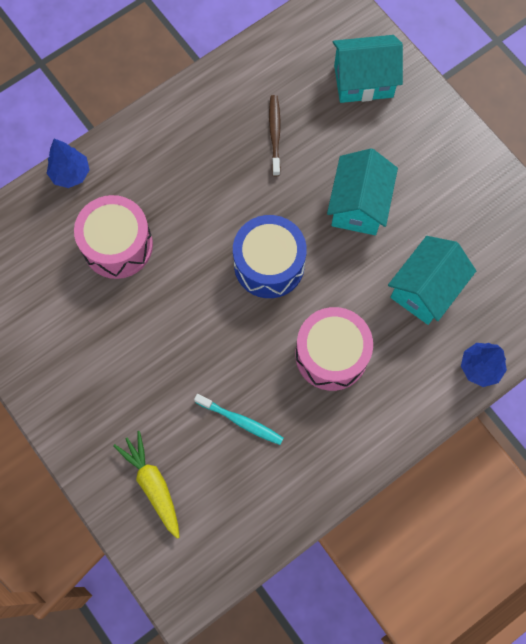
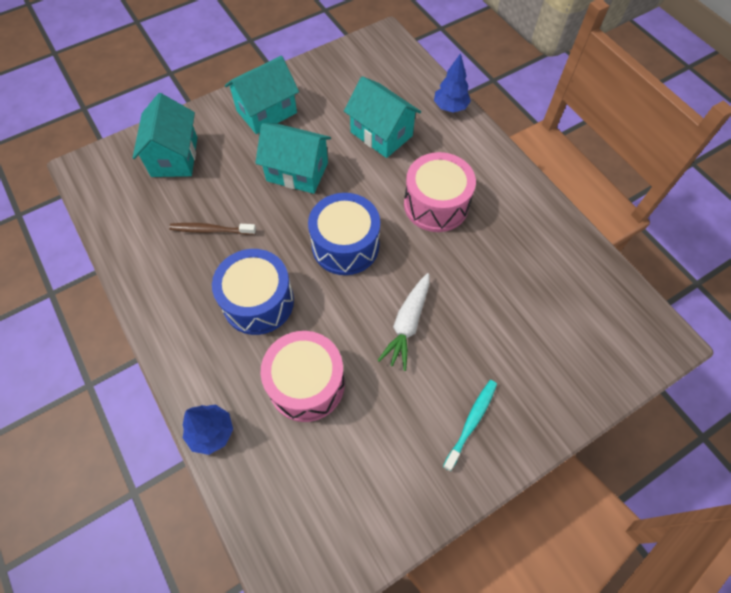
camera: 85 degrees left, 10 degrees down
yellow carrot [113,431,179,539] -> none
turquoise toothbrush [194,394,284,445] -> turquoise toothbrush moved to [443,380,497,471]
none -> blue drum [212,249,294,335]
none -> turquoise house [225,56,299,134]
none -> white carrot [377,273,430,371]

